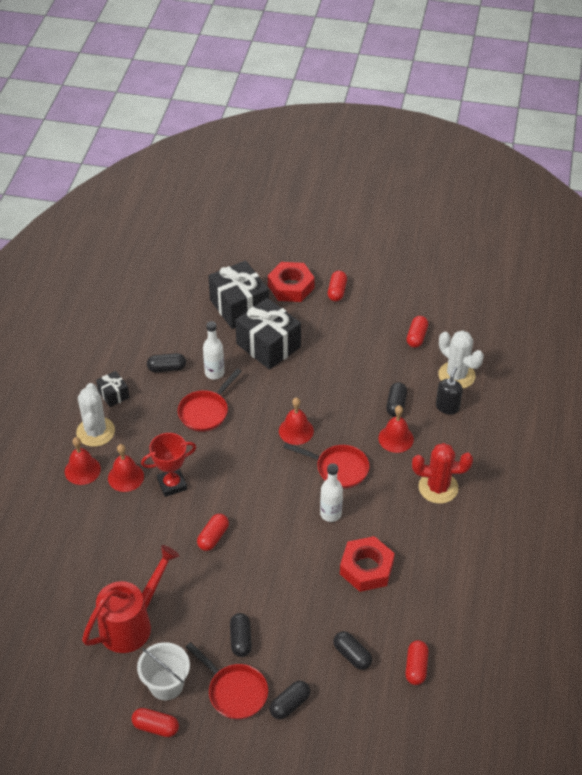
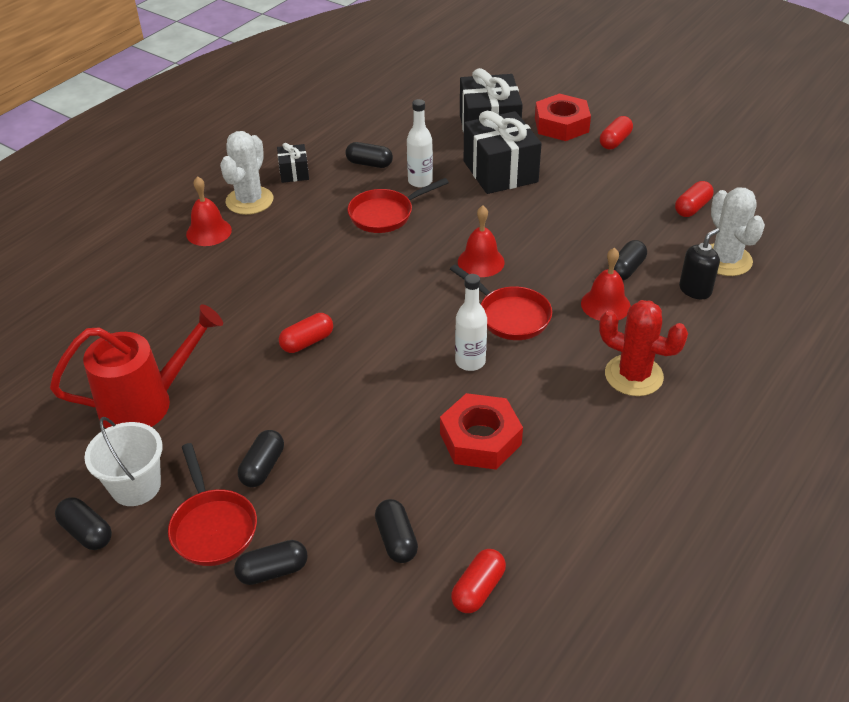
camera: 25 degrees right, 5 degrees down
red bell [108,444,144,492] -> none
red capsule [132,708,179,737] -> black capsule [55,497,112,550]
red trophy [141,433,196,497] -> none

